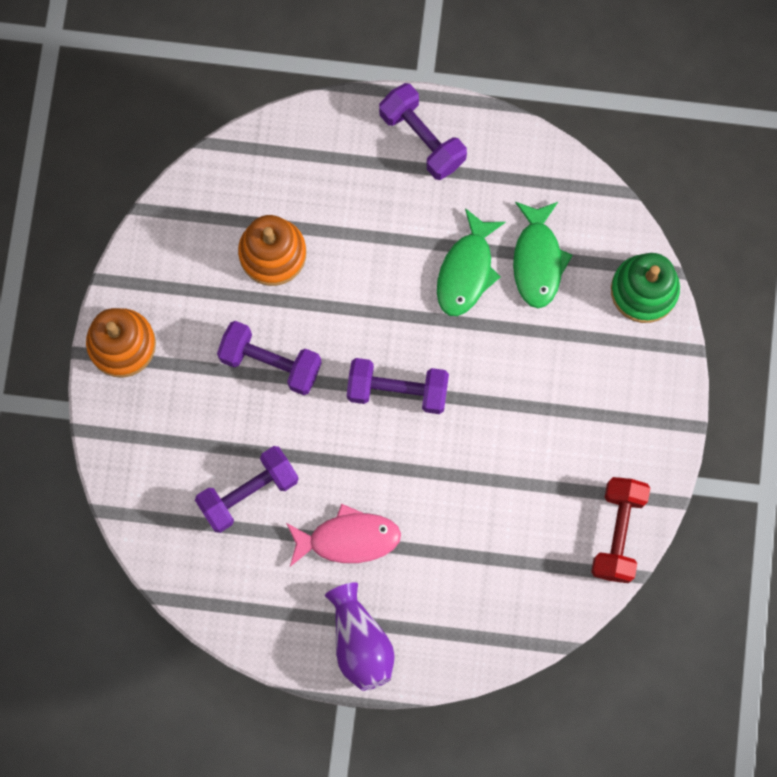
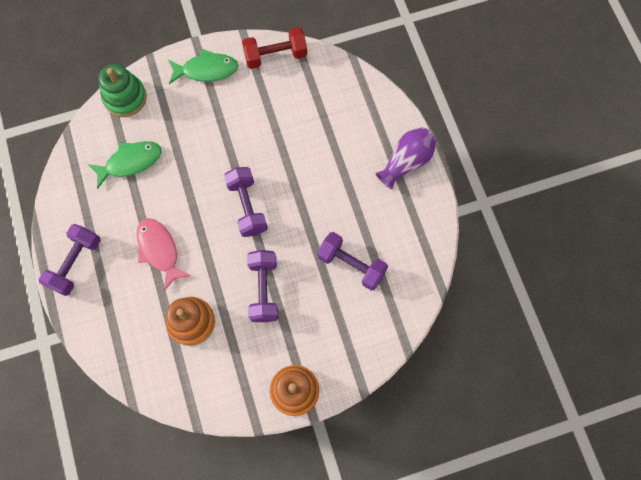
camera: 115 degrees left, 5 degrees down
pink fish [286,504,401,567] -> pink fish moved to [136,218,191,291]
green fish [437,208,506,316] -> green fish moved to [168,49,238,84]

